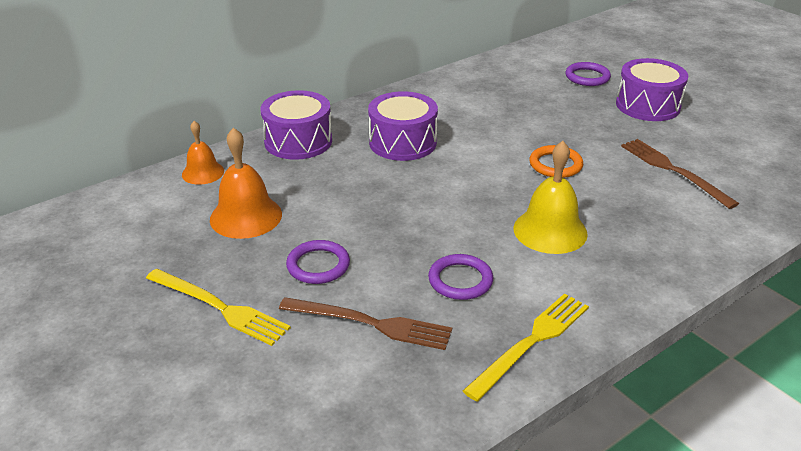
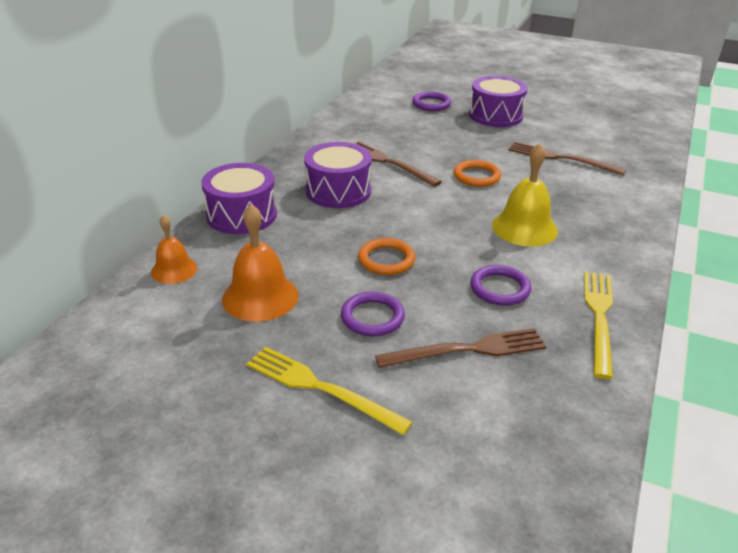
camera: 30 degrees left, 0 degrees up
yellow fork [146,269,291,346] -> yellow fork turned 150 degrees counterclockwise [246,347,413,435]
none -> brown fork [354,141,442,187]
none -> orange ring [358,238,415,275]

